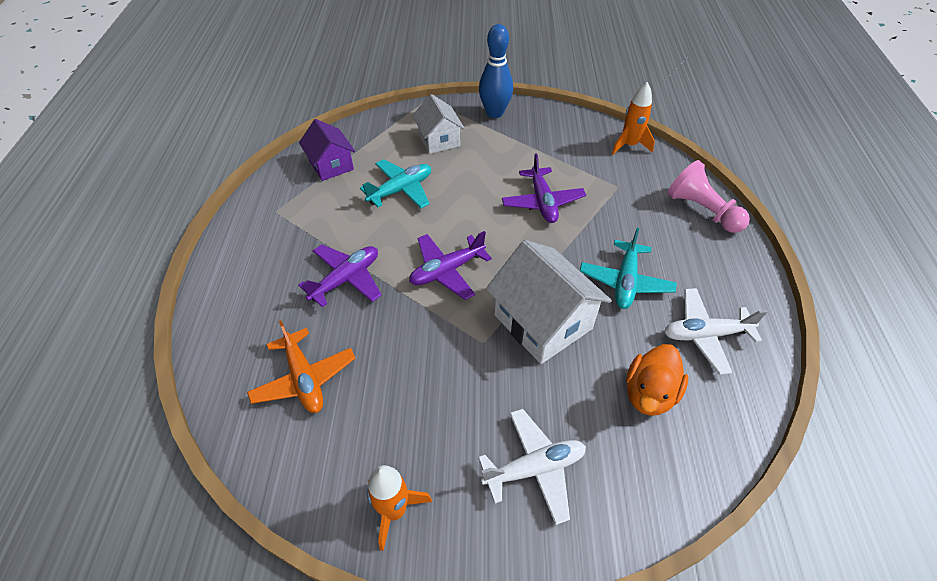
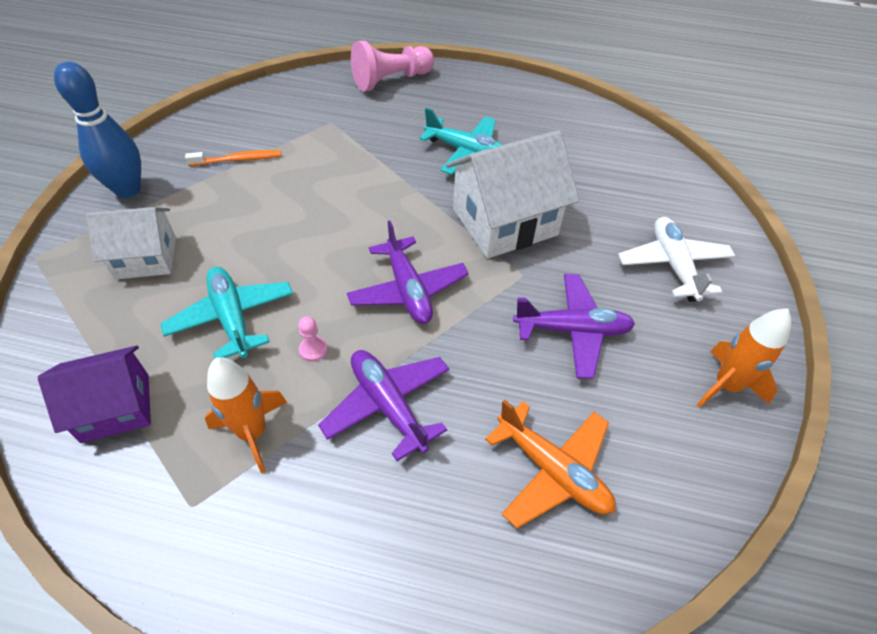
camera: 80 degrees left, 0 degrees up
orange plane [247,320,356,413] -> orange plane turned 60 degrees clockwise [485,399,616,528]
purple plane [502,153,586,223] -> purple plane moved to [513,274,635,379]
orange rocket [612,82,655,155] -> orange rocket moved to [205,357,287,473]
orange duck [626,344,688,416] -> none
white plane [664,288,767,375] -> none
none -> orange toothbrush [185,150,281,166]
none -> pink pawn [298,316,328,362]

